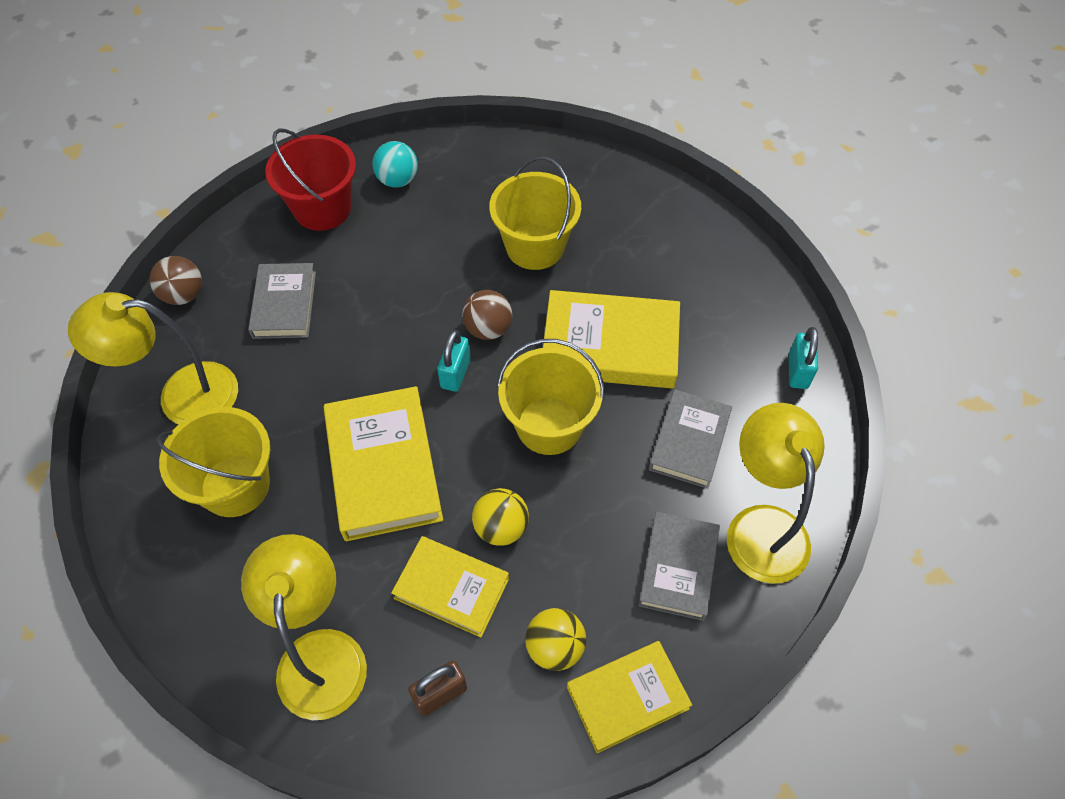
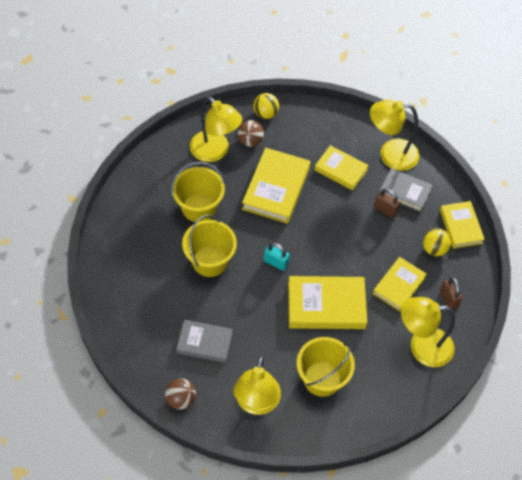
camera: 80 degrees left, 0 degrees up
red bucket [265,129,356,231] -> none
turquoise ball [372,141,418,188] -> none
brown ball [462,290,512,340] -> brown ball moved to [238,120,264,147]
yellow ball [472,488,529,546] -> yellow ball moved to [253,93,279,119]
yellow bucket [497,339,604,455] -> yellow bucket moved to [182,215,237,277]
grey book [649,389,732,489] -> yellow book [314,145,369,190]
turquoise padlock [789,327,818,389] -> none
none -> yellow lamp [190,96,242,162]
none -> brown padlock [374,188,401,218]

